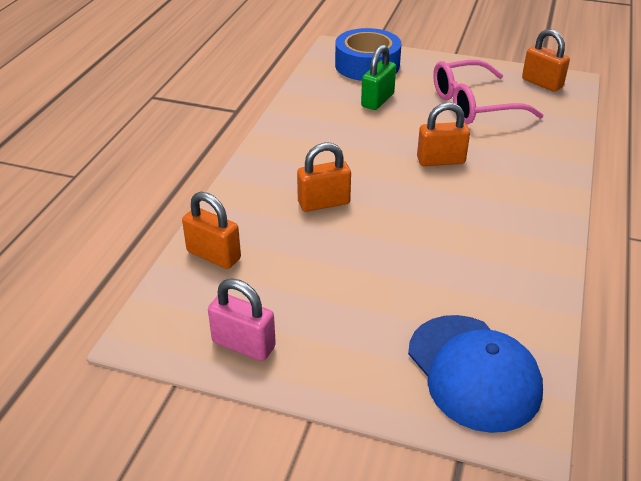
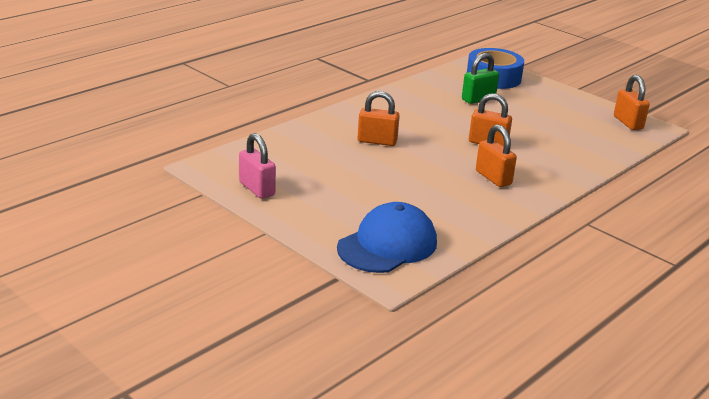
camera: 25 degrees right, 10 degrees down
orange padlock [182,192,241,269] -> orange padlock moved to [476,125,517,187]
blue cap [408,315,543,433] -> blue cap turned 135 degrees counterclockwise [337,202,437,273]
pink glasses [433,60,544,124] -> none

